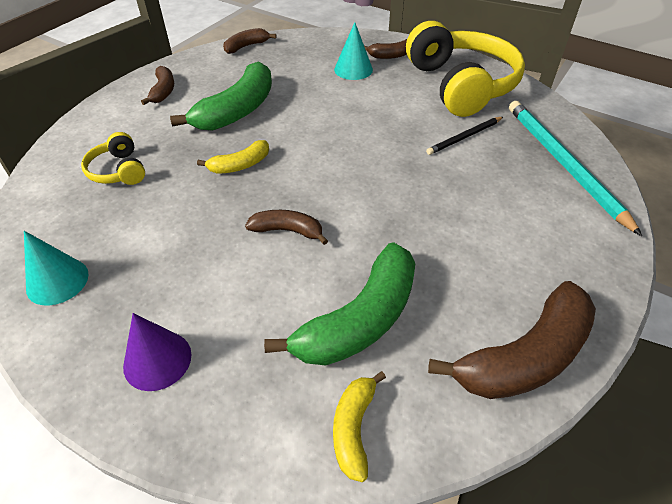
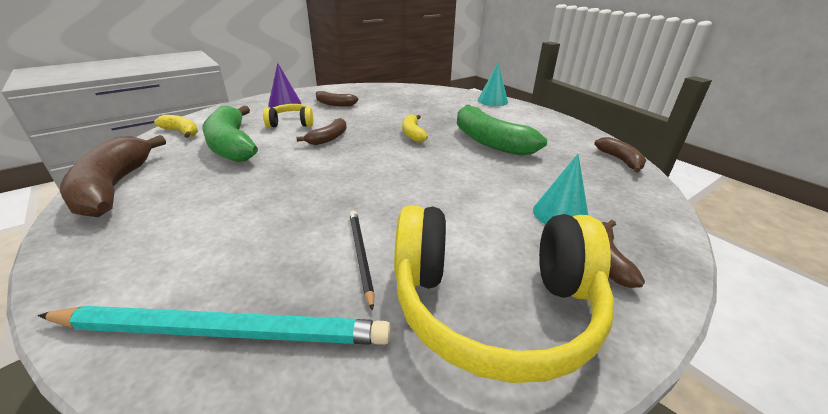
camera: 110 degrees right, 15 degrees down
turquoise cone [24,231,89,306] -> turquoise cone moved to [478,63,508,106]
yellow headphones [81,132,145,185] -> yellow headphones moved to [263,104,313,128]
brown banana [141,66,174,105] -> brown banana moved to [316,91,358,107]

